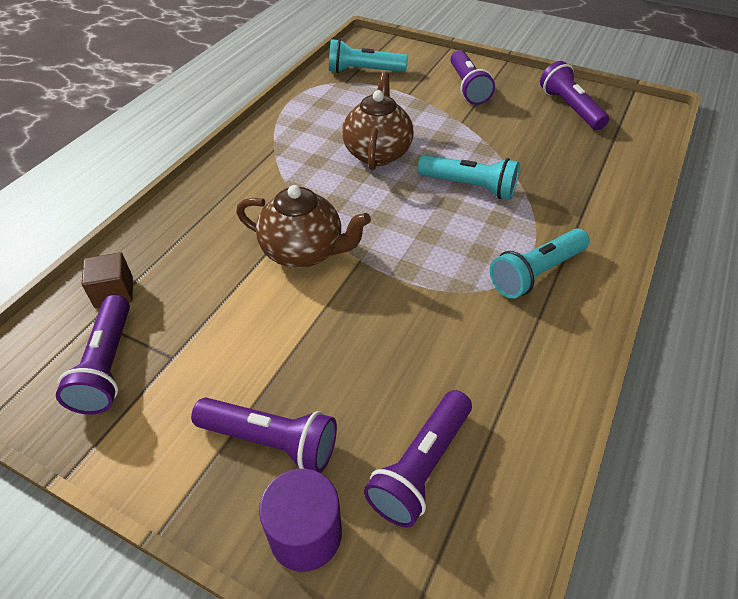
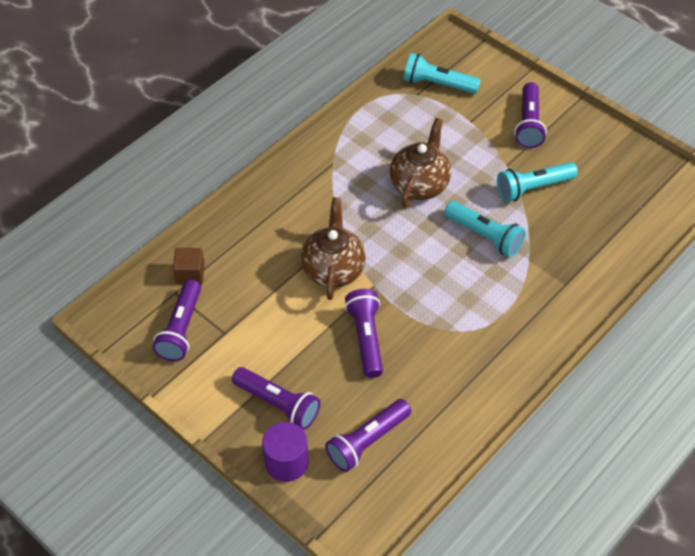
camera: 15 degrees right, 5 degrees up
brown teapot [236,185,371,268] -> brown teapot turned 120 degrees counterclockwise [301,198,366,300]
turquoise flashlight [490,229,590,299] -> turquoise flashlight moved to [497,162,578,202]
purple flashlight [540,61,609,130] -> purple flashlight moved to [345,289,383,378]

